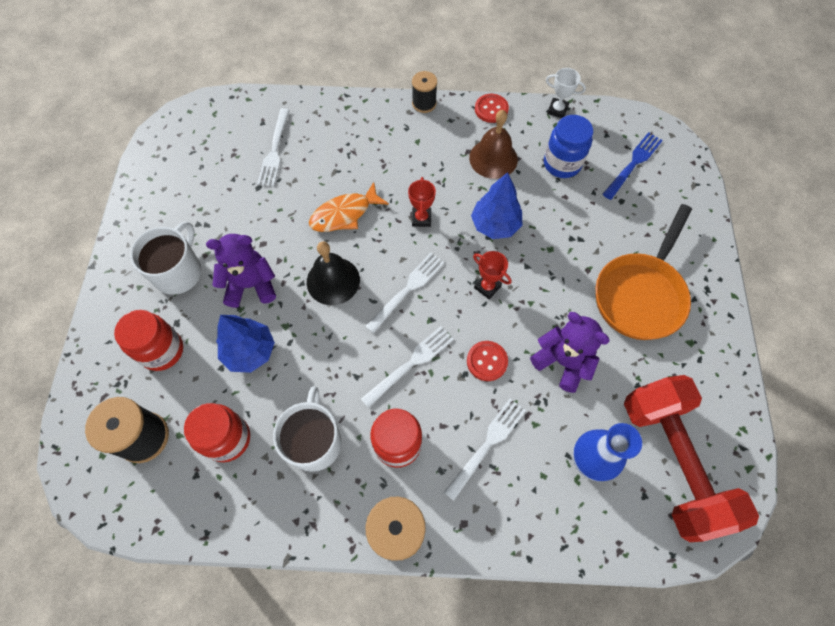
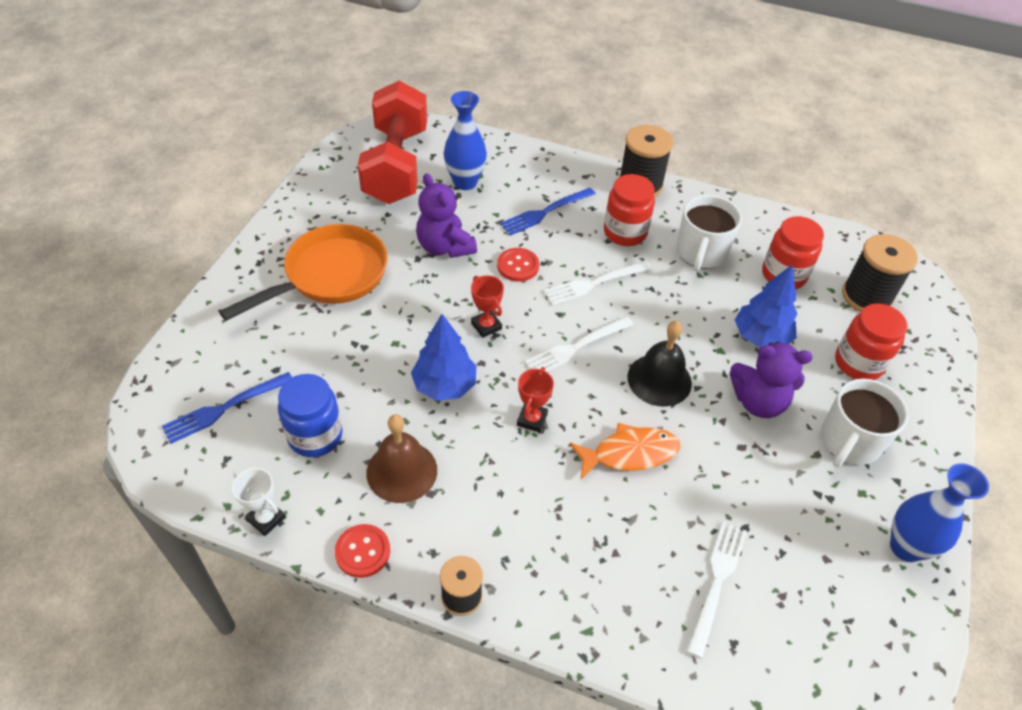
camera: 165 degrees left, 15 degrees down
white fork [444,398,526,501] -> blue fork [500,188,596,236]
none -> blue vase [890,463,989,562]

